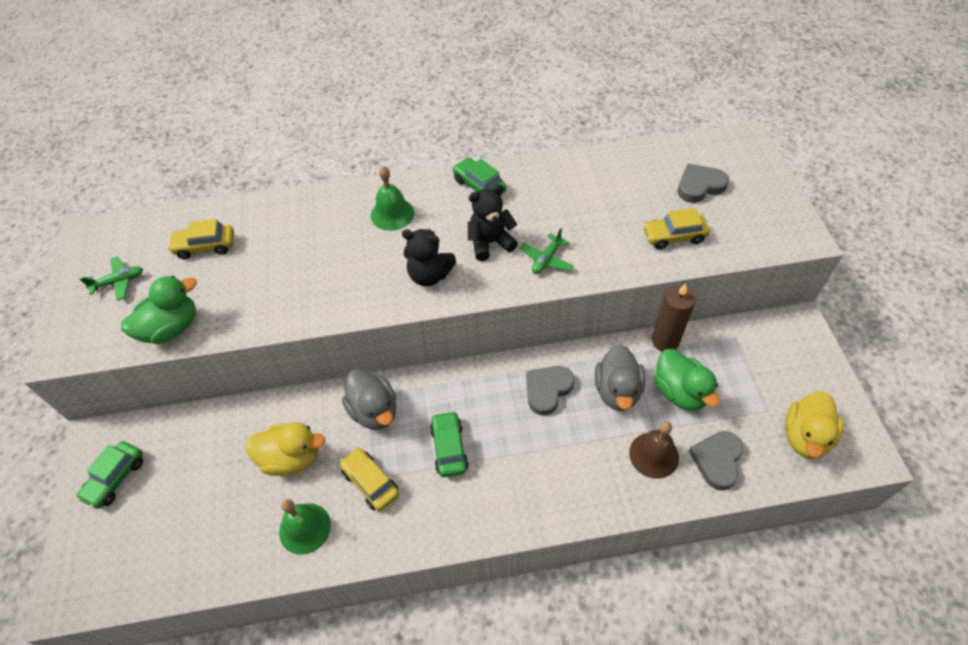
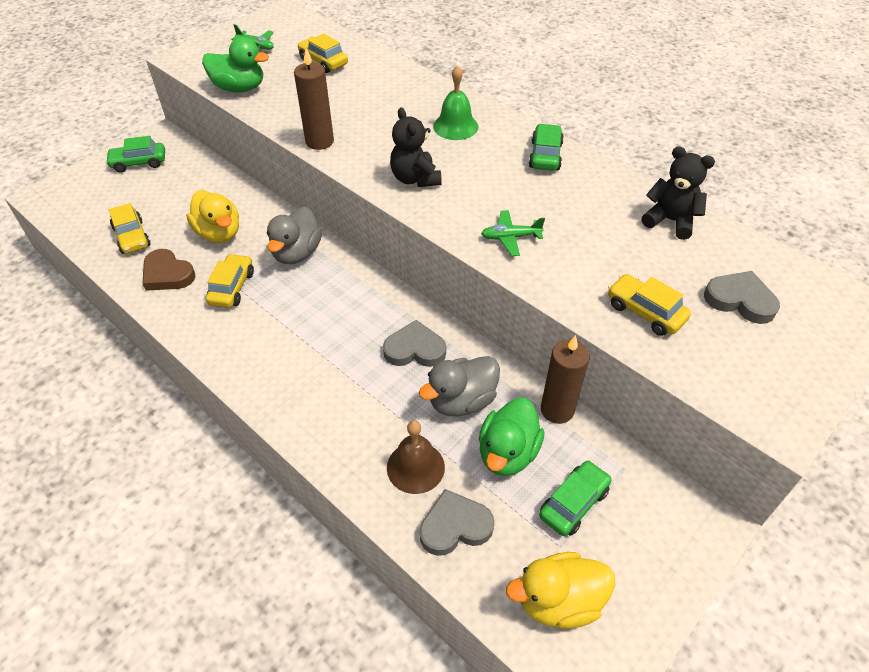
camera: 50 degrees right, 5 degrees down
green bell [279,499,331,555] -> brown heart [143,249,196,291]
green car [430,411,469,477] -> green car moved to [539,460,612,536]
black teddy bear [468,184,518,261] -> black teddy bear moved to [641,146,715,240]
none -> yellow car [109,203,151,254]
none -> brown candle [294,48,334,150]

